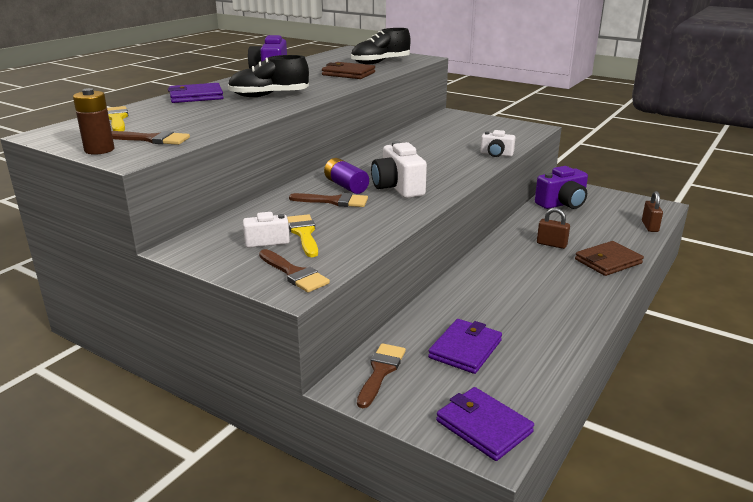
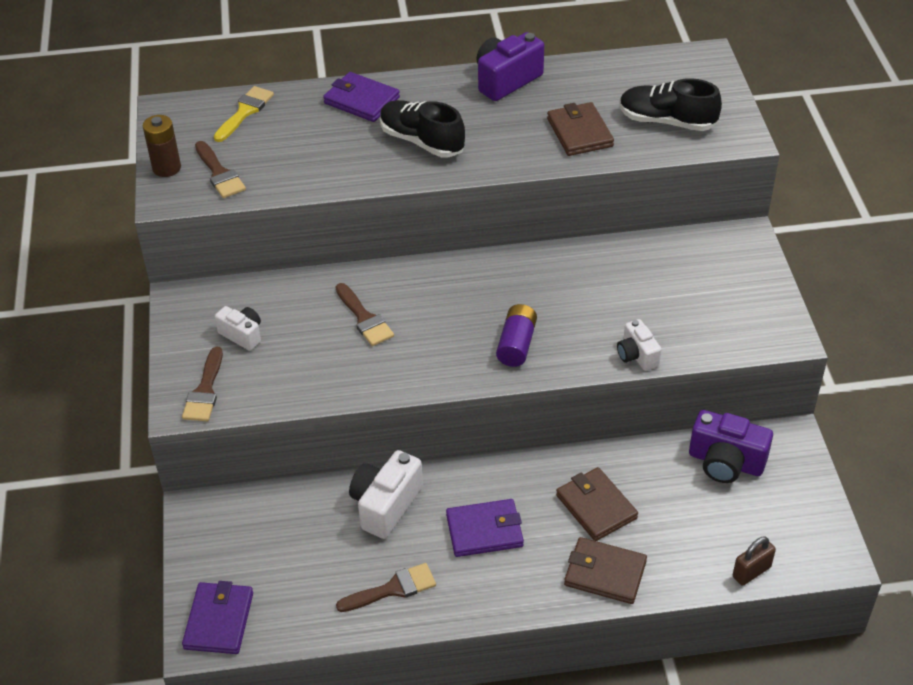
camera: 50 degrees right, 20 degrees up
yellow brush [287,214,318,257] -> none
purple battery [324,158,369,194] -> purple battery moved to [496,304,537,367]
brown brush [357,343,406,408] -> brown brush moved to [336,563,436,612]
white camera [371,141,427,198] -> white camera moved to [349,450,423,539]
purple wallet [428,319,502,374] -> purple wallet moved to [446,499,524,557]
brown padlock [537,208,570,249] -> brown wallet [556,467,638,541]

